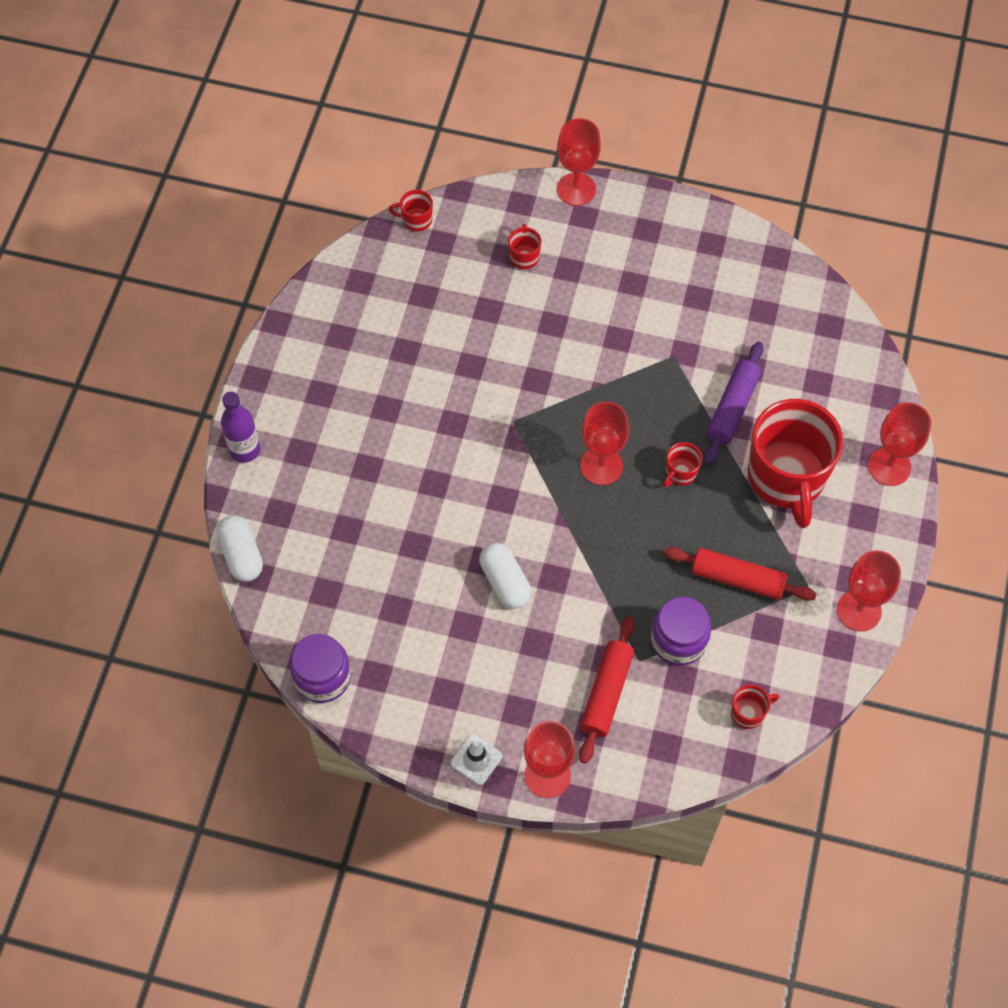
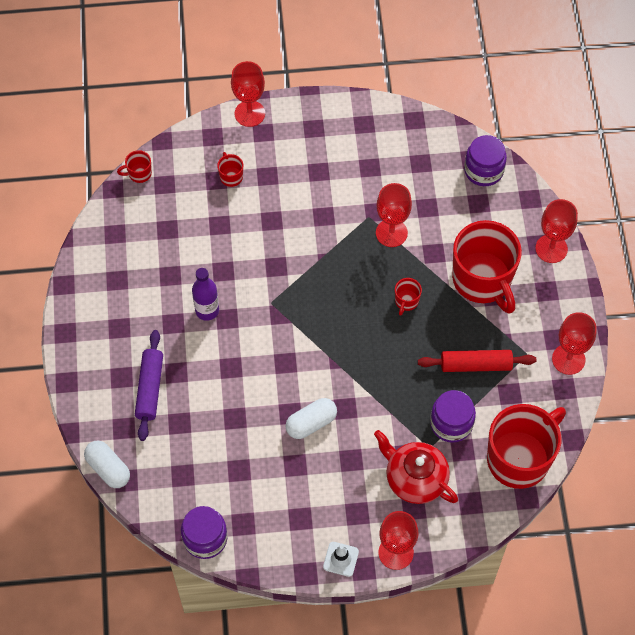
camera: 20 degrees left, 0 degrees up
purple bottle [221,392,261,463] -> purple bottle moved to [192,268,219,321]
white capsule [479,543,531,609] -> white capsule turned 75 degrees counterclockwise [285,398,337,439]
red rolling pin [579,616,635,764] -> red teapot [374,430,458,504]
red goblet [580,402,629,485] -> red goblet moved to [376,183,412,247]
purple rolling pin [704,342,764,464] -> purple rolling pin moved to [135,330,163,441]
red mug [731,685,779,729] -> red mug [487,404,566,489], size x2.49
none -> purple jar [464,135,507,186]

